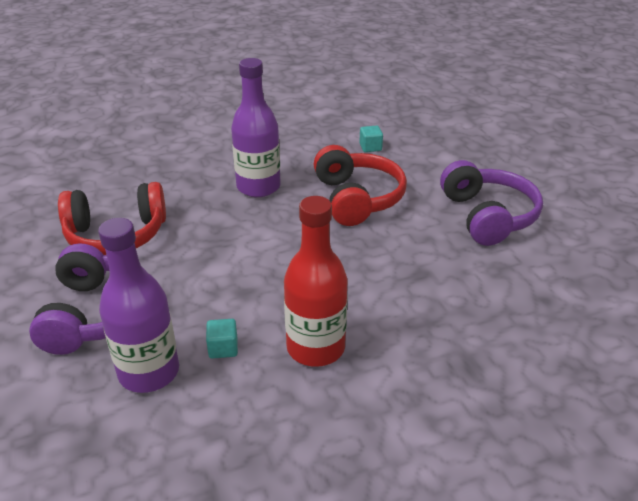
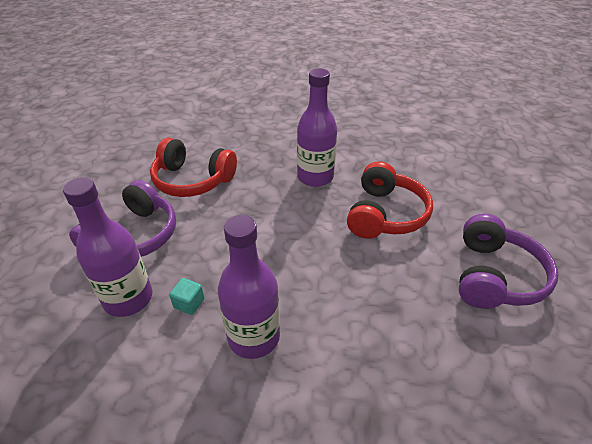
camera: 30 degrees right, 5 degrees up
red bottle [284,196,348,367] -> purple bottle [218,215,280,359]
turquoise cube [359,126,383,152] -> none

